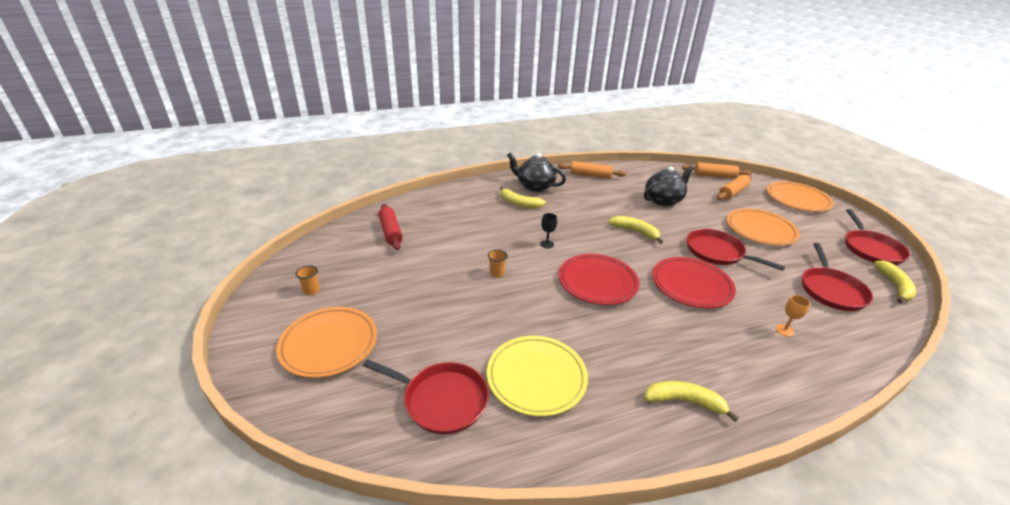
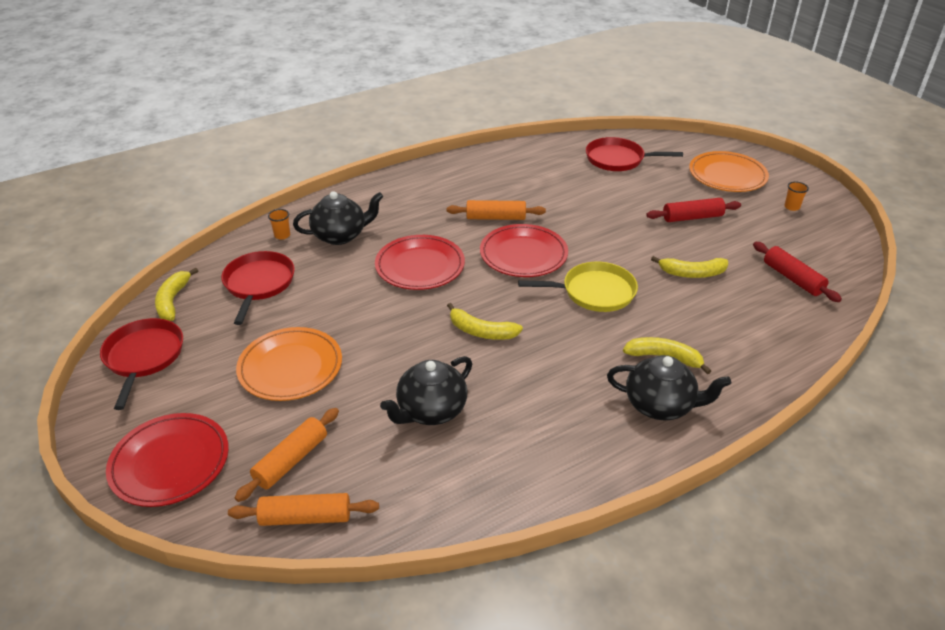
camera: 170 degrees right, 5 degrees up
yellow plate [487,336,588,417] -> none
orange cup [488,249,507,278] -> orange cup moved to [268,209,290,240]
black goblet [540,213,557,248] -> yellow pan [518,262,638,312]
orange rolling pin [558,161,626,179] -> orange rolling pin moved to [447,200,546,220]
yellow banana [644,381,739,422] -> yellow banana moved to [651,256,728,278]
red pan [687,229,785,271] -> none
orange plate [767,181,834,212] -> red plate [106,413,229,507]
orange goblet [776,295,810,337] -> black teapot [293,191,383,245]
none -> red rolling pin [646,198,741,222]

